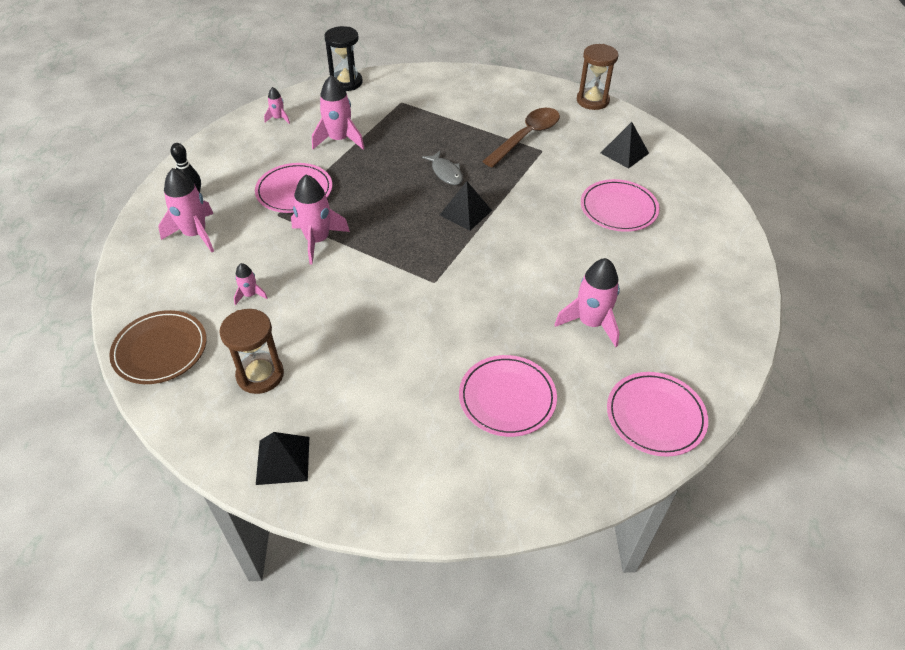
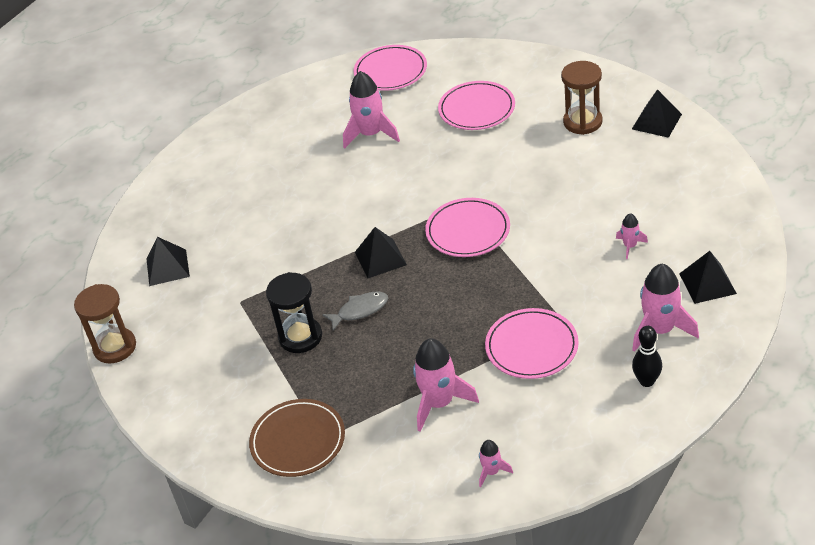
camera: 140 degrees left, 5 degrees down
brown plate [109,310,207,384] -> brown plate moved to [249,399,345,477]
brown hourglass [219,309,284,394] -> brown hourglass moved to [561,61,603,135]
pink rocket [291,175,350,264] -> none
black hourglass [324,26,363,91] -> black hourglass moved to [266,272,322,353]
grey fish [422,151,463,185] -> grey fish turned 60 degrees clockwise [322,291,388,331]
brown spoon [482,108,560,168] -> none
pink plate [581,179,660,232] -> pink plate moved to [425,198,510,257]
none -> black pyramid [679,251,737,304]

